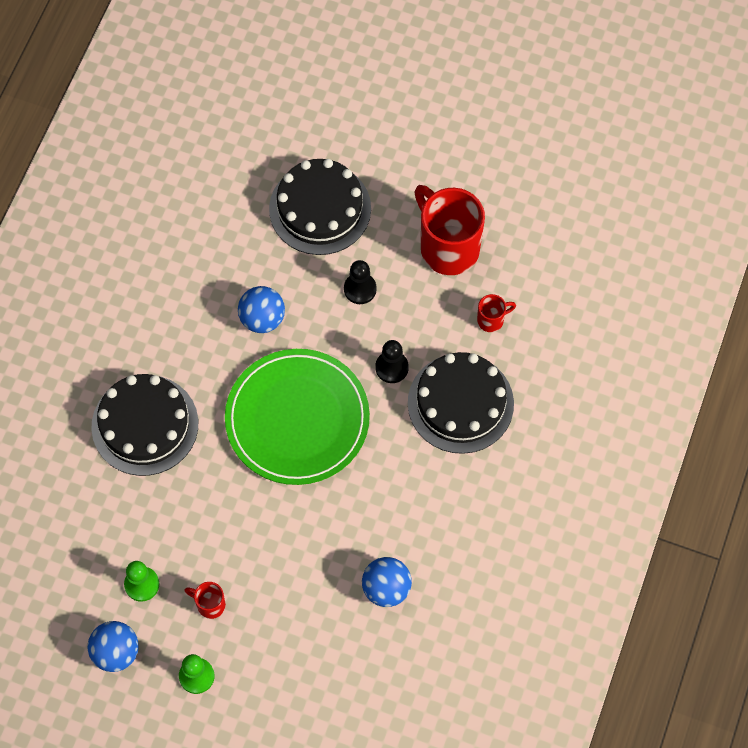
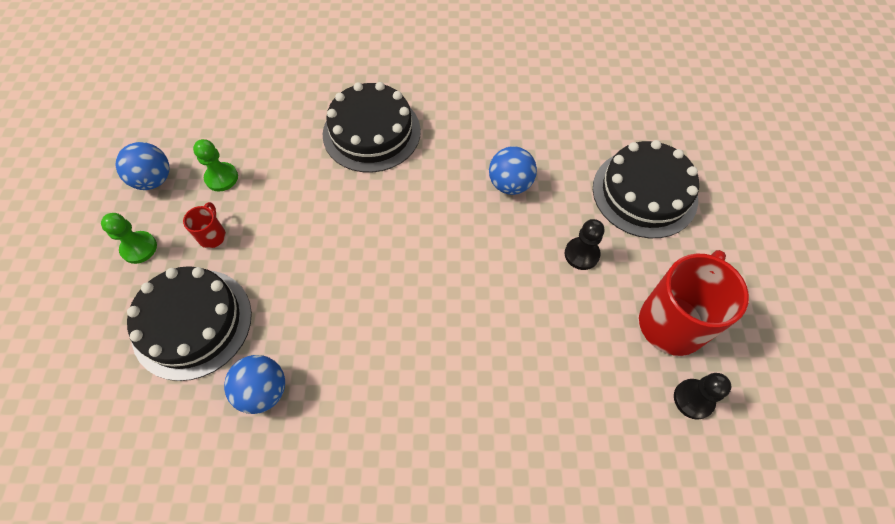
camera: 70 degrees right, 5 degrees down
green plate [225,349,370,485] -> none
black pawn [375,340,409,383] -> black pawn moved to [674,373,731,420]
black cake [408,352,514,454] -> black cake moved to [127,266,252,381]
red mug [477,294,516,332] -> none

